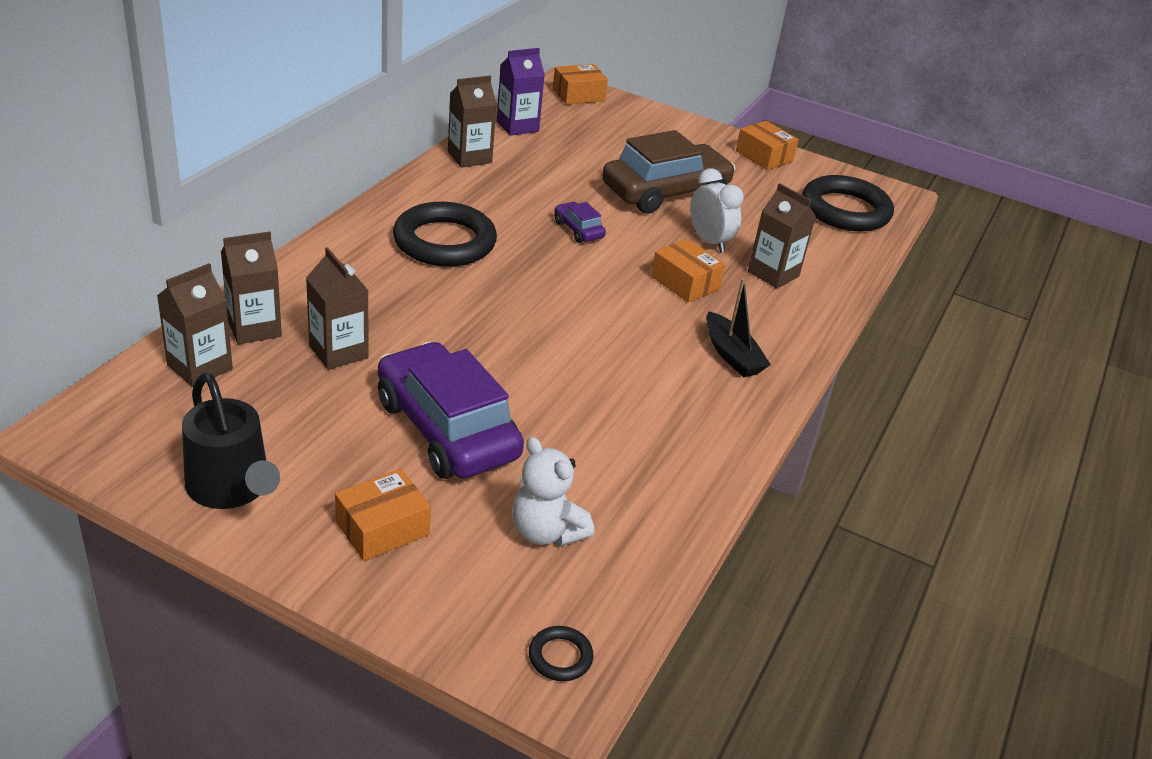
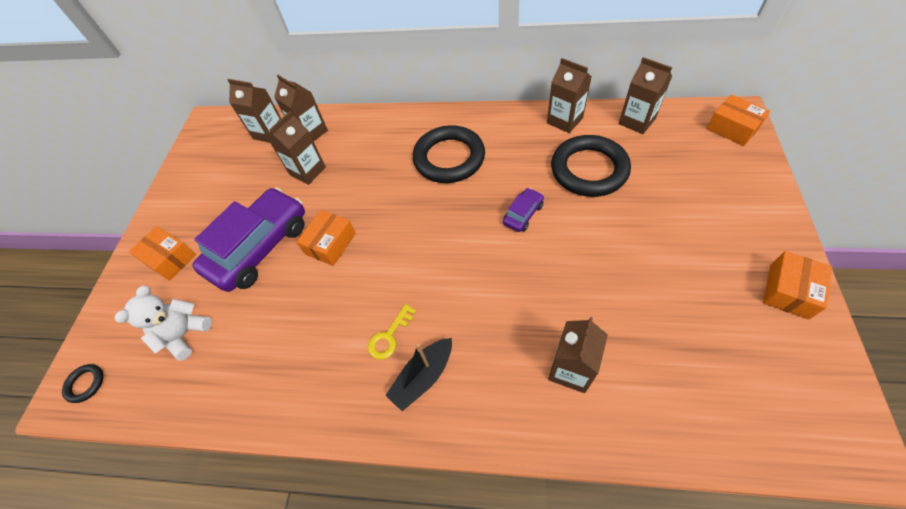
camera: 80 degrees right, 20 degrees up
black watering can [182,373,280,509] -> none
purple carton [497,48,545,136] -> brown carton [619,57,672,134]
brown car [602,130,736,214] -> none
orange box [651,239,726,303] -> orange box moved to [296,210,356,266]
white clock [690,168,744,253] -> none
black ring [802,175,894,232] -> black ring moved to [551,135,631,197]
none -> yellow key [368,304,416,360]

